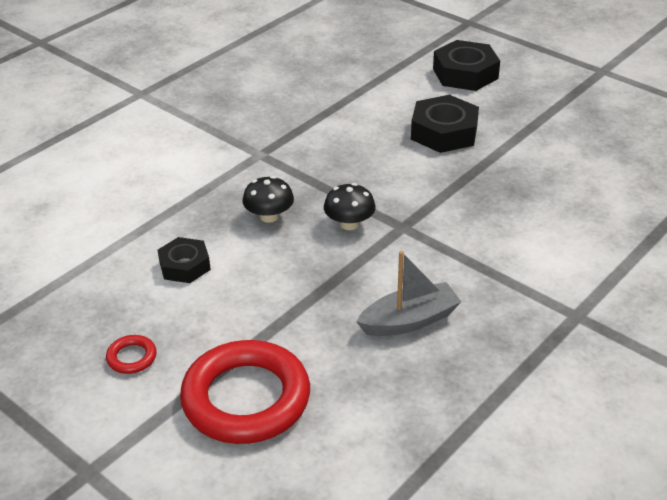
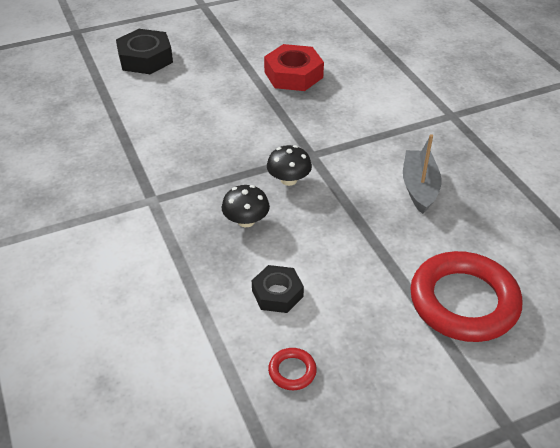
camera: 65 degrees left, 5 degrees up
red ring [106,335,157,374] -> red ring moved to [268,348,317,390]
black nut [411,95,479,153] -> none
none -> red nut [264,44,324,91]

